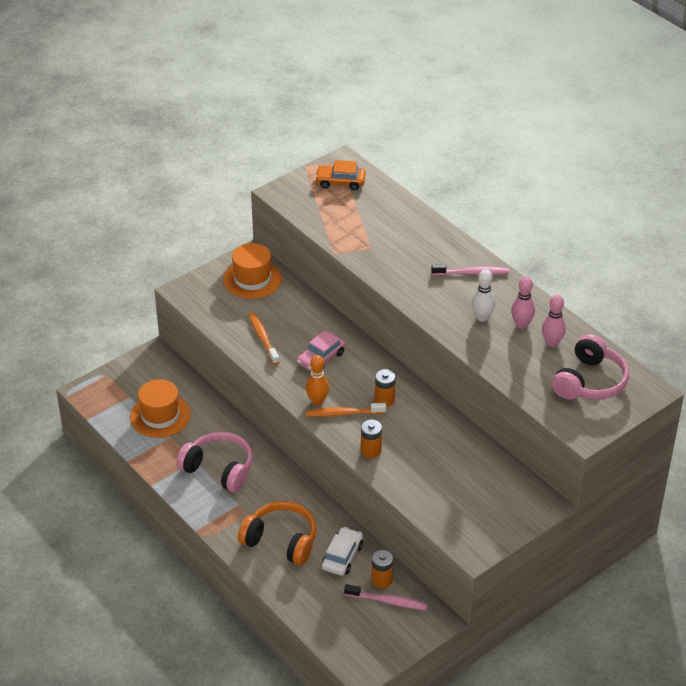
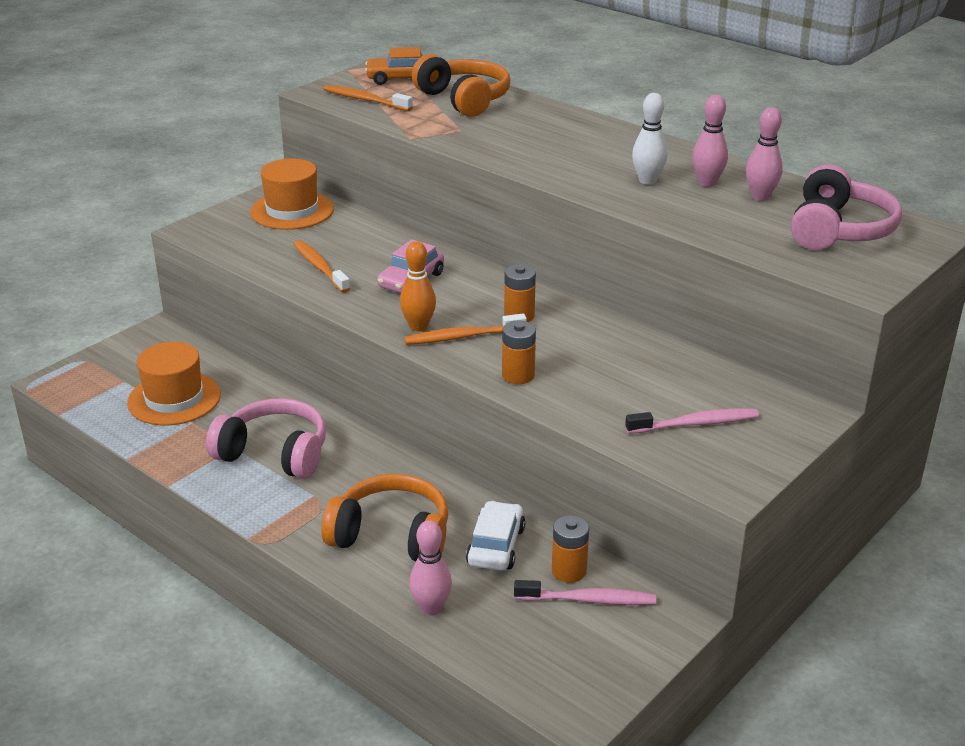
camera: 10 degrees left, 10 degrees down
pink toothbrush [431,264,509,275] -> pink toothbrush moved to [625,408,759,434]
none -> orange toothbrush [323,85,413,111]
none -> pink bowling pin [409,520,452,616]
none -> orange headphones [412,54,510,117]

